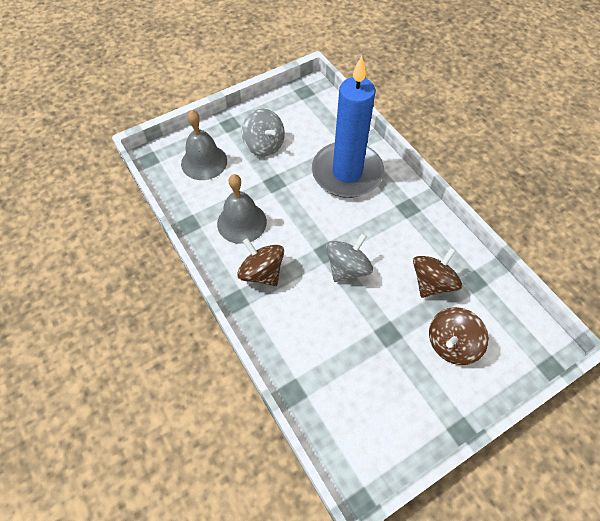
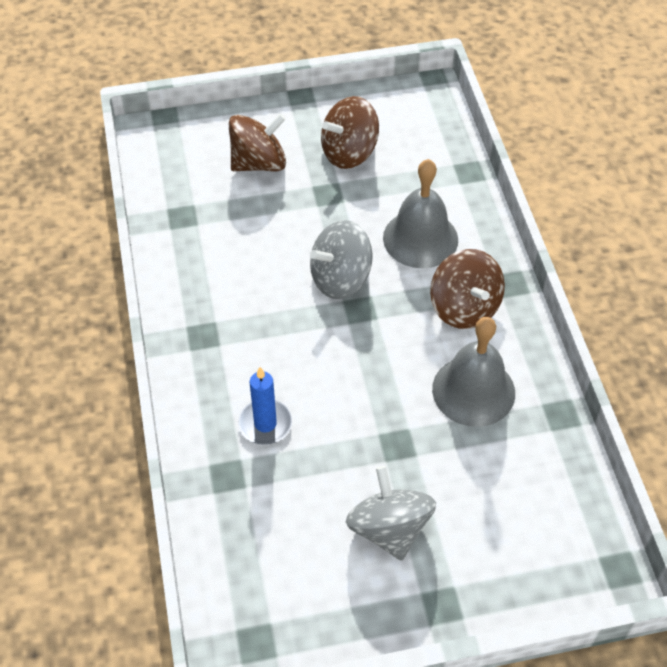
camera: 160 degrees left, 5 degrees down
grey bell [181,110,227,180] -> grey bell moved to [383,159,458,268]
blue candle [312,56,384,198] -> blue candle [238,367,292,445], size x0.41
brown spinning top [413,248,462,298] -> brown spinning top moved to [321,96,379,169]

